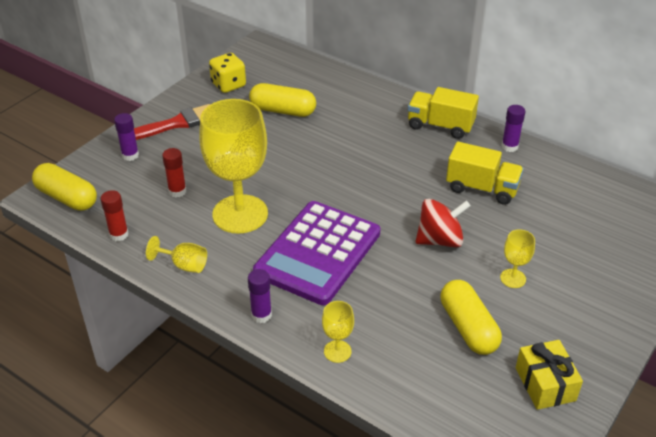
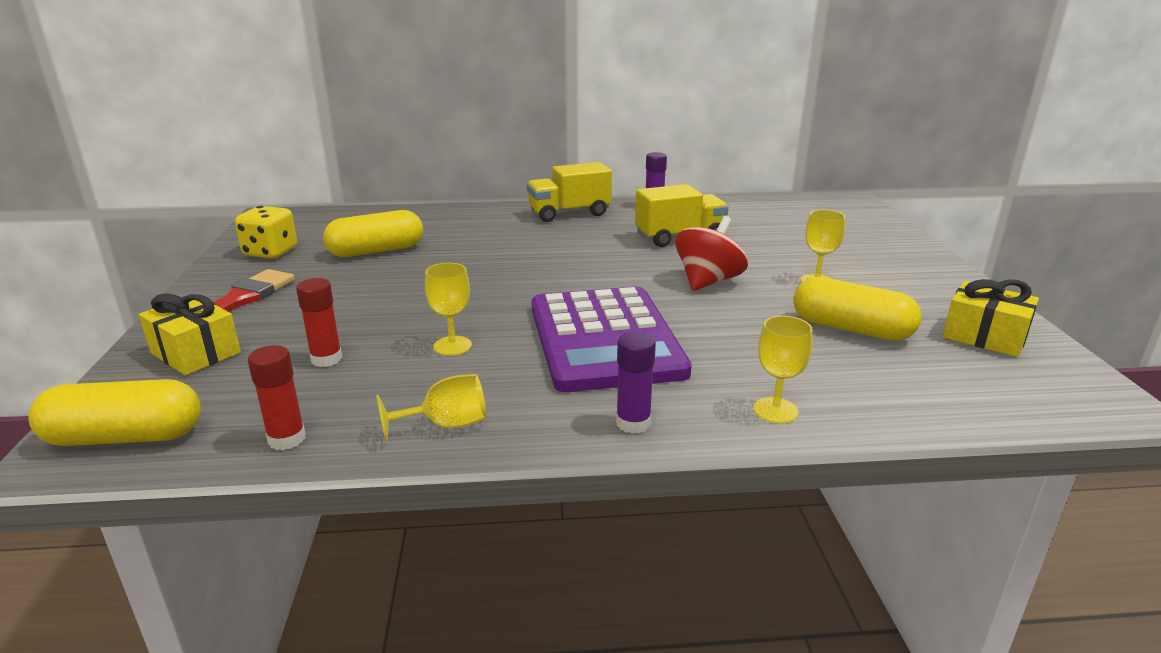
camera: 40 degrees left, 15 degrees down
purple glue stick [114,113,139,161] -> yellow gift [139,293,241,375]
yellow goblet [199,99,268,234] -> yellow goblet [425,263,472,356], size x0.43

